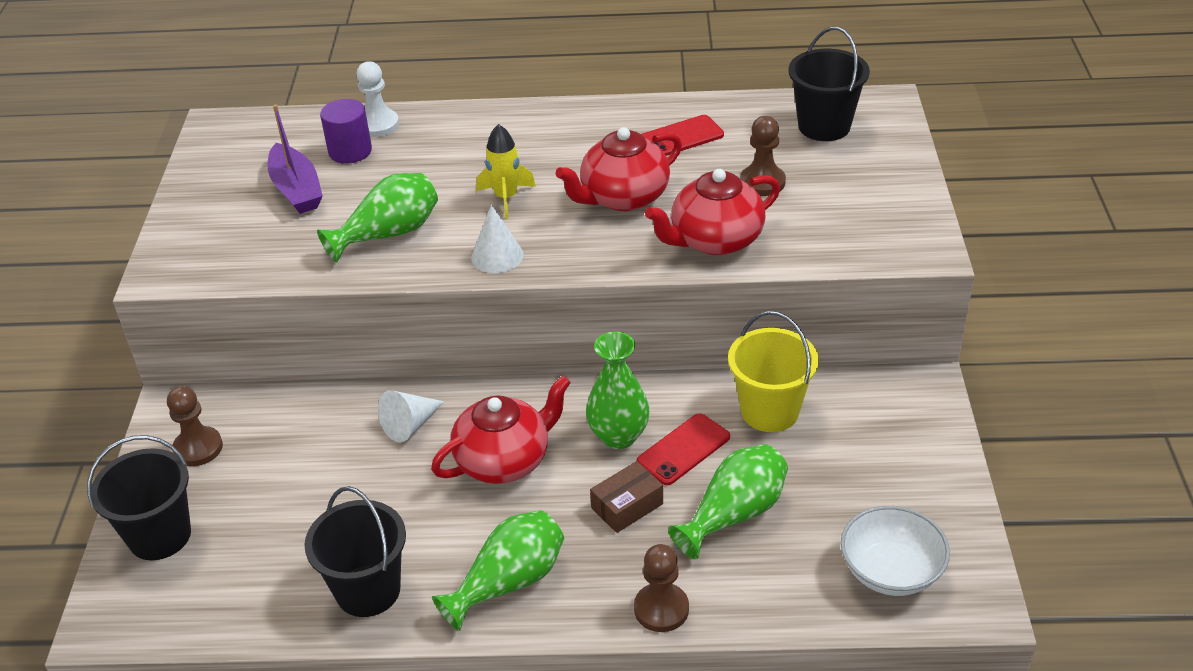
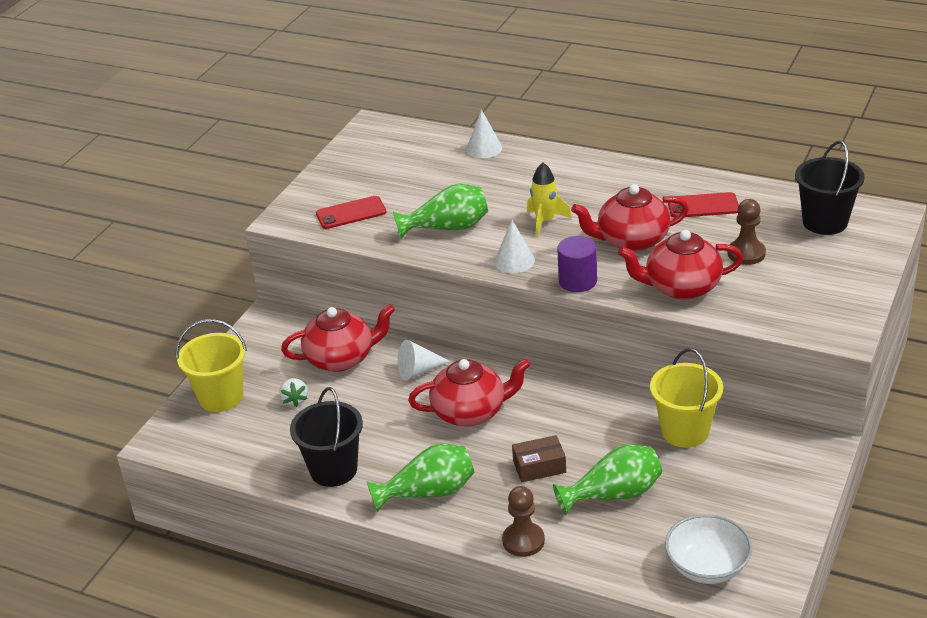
camera: 25 degrees right, 5 degrees down
black bucket [87,435,191,560] -> yellow bucket [176,319,247,412]
brown pawn [167,386,223,466] -> none
purple boat [267,104,323,214] -> none
purple cylinder [320,99,372,164] -> purple cylinder moved to [557,236,597,292]
white pawn [356,61,399,137] -> white cone [466,110,502,158]
green vase [586,332,650,449] -> none
red phone [637,413,730,485] -> red phone moved to [316,196,386,229]
none -> white strawberry [279,378,308,407]
none -> red teapot [281,304,395,372]

